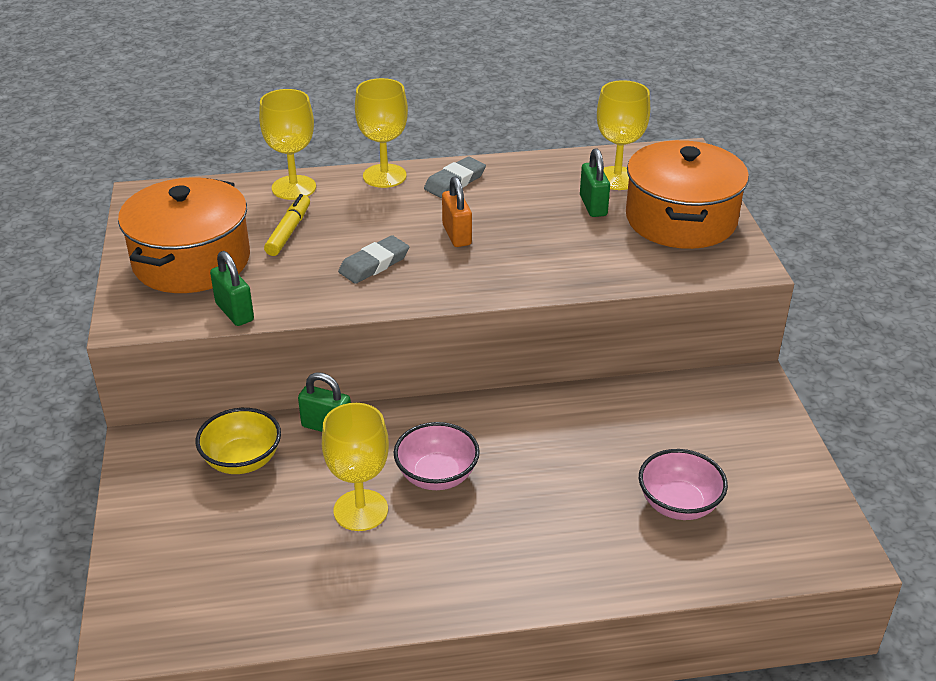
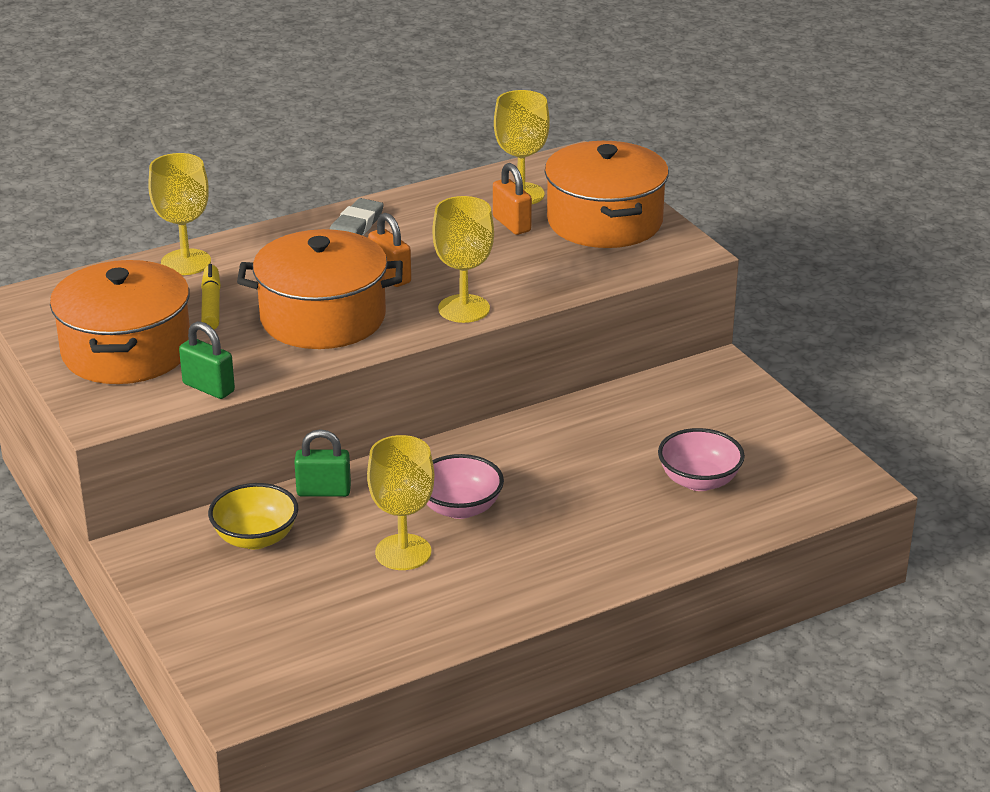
camera: 20 degrees left, 5 degrees down
grey eraser [338,235,409,284] -> orange pot [237,229,403,349]
yellow goblet [355,78,408,188] -> yellow goblet moved to [433,196,494,323]
green padlock [580,148,610,217] -> orange padlock [493,163,532,235]

